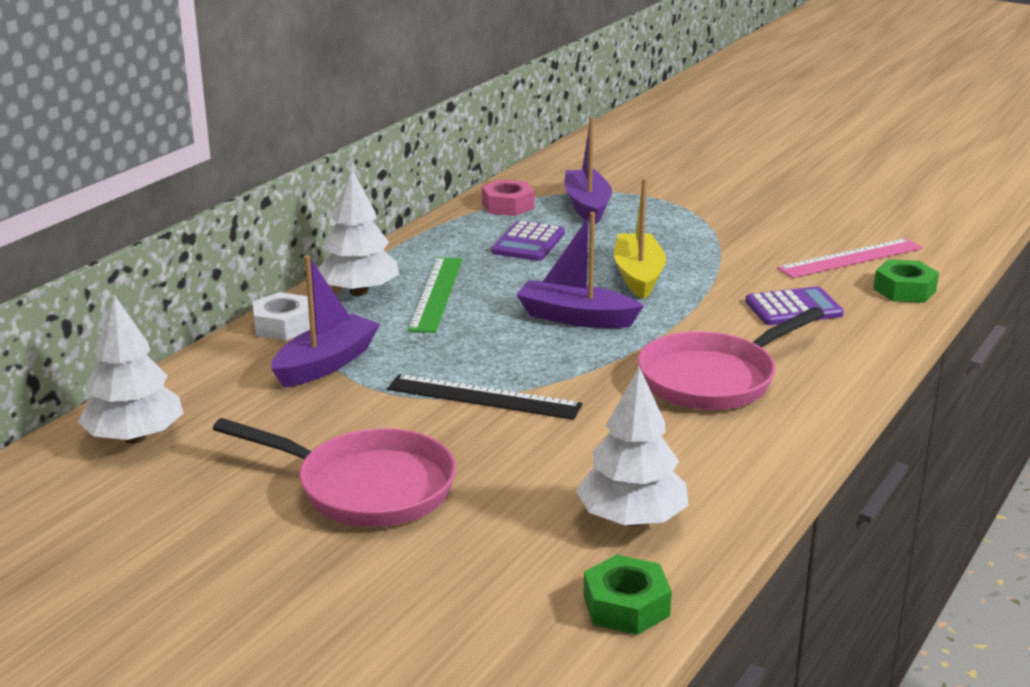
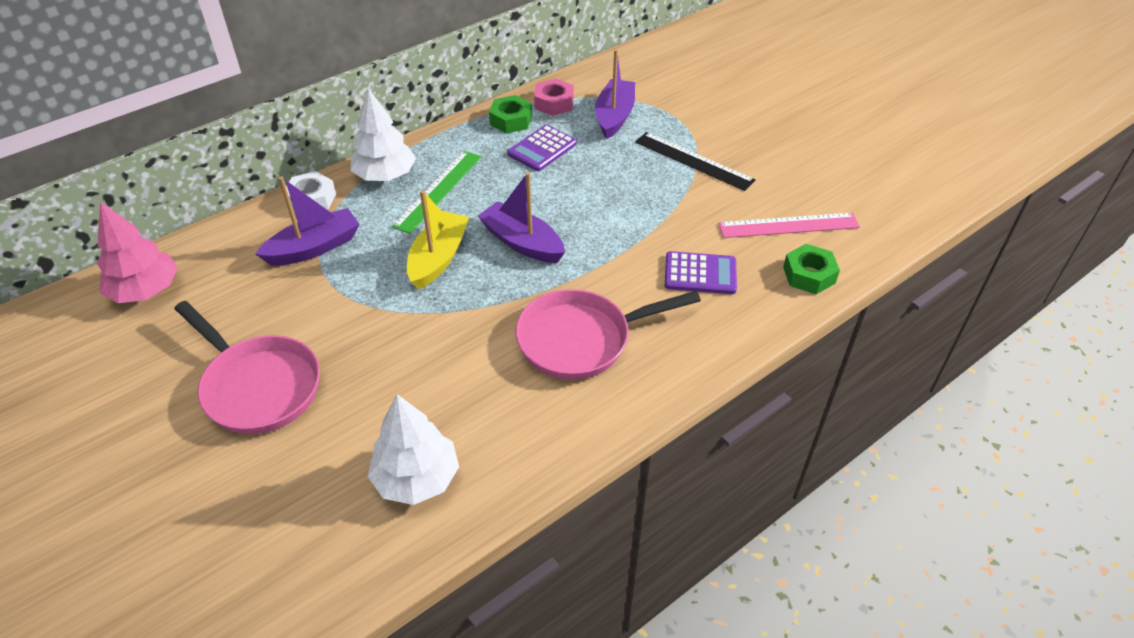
camera: 20 degrees right, 20 degrees up
white tree [78,295,183,444] -> pink tree [97,202,178,303]
black ruler [387,374,583,420] -> black ruler moved to [635,132,755,191]
green nut [583,555,672,635] -> green nut moved to [489,95,532,134]
yellow boat [614,178,666,299] -> yellow boat moved to [407,190,469,290]

